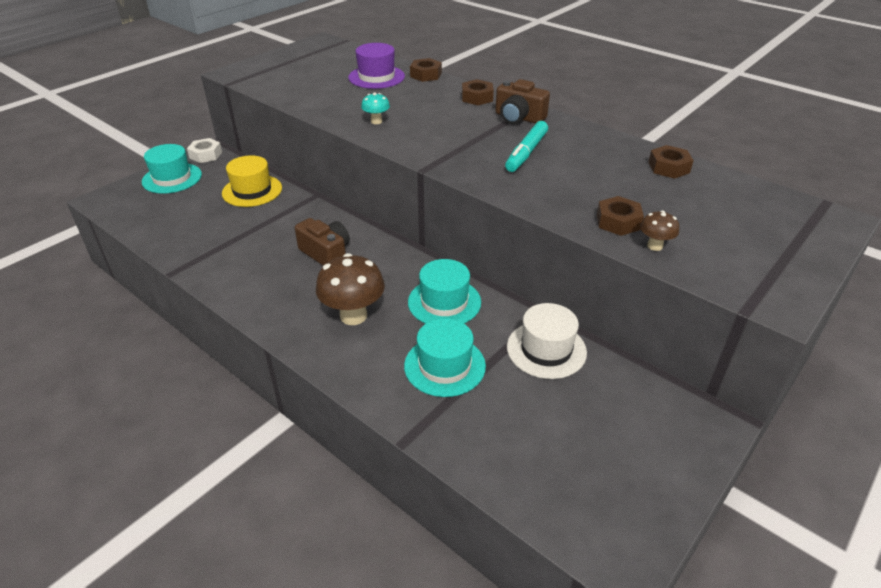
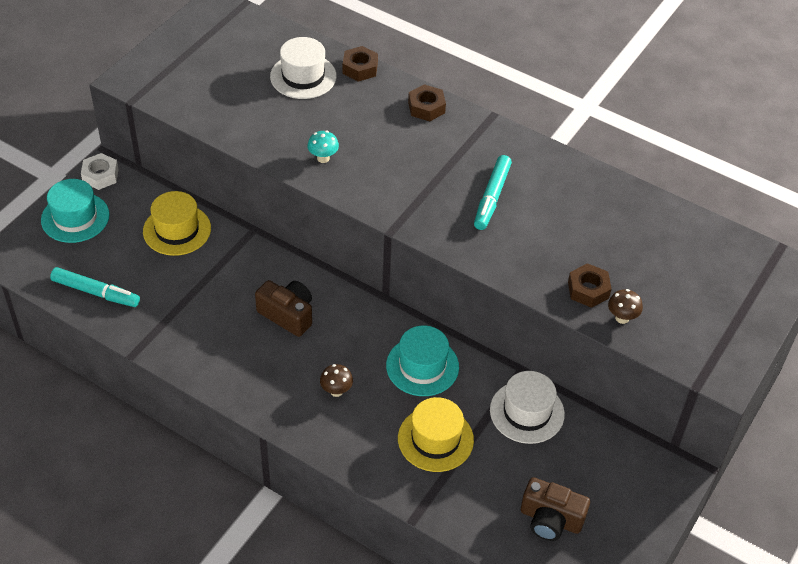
camera: 10 degrees left, 10 degrees up
brown mushroom [316,253,385,325] -> brown mushroom [320,364,353,397], size x0.50
purple hat [348,43,405,89] -> white hat [270,37,337,99]
turquoise hat [404,318,486,397] -> yellow hat [398,397,474,472]
brown camera [495,79,550,124] -> brown camera moved to [521,477,590,541]
brown nut [648,145,694,179] -> none
none -> turquoise marker [50,267,140,307]

